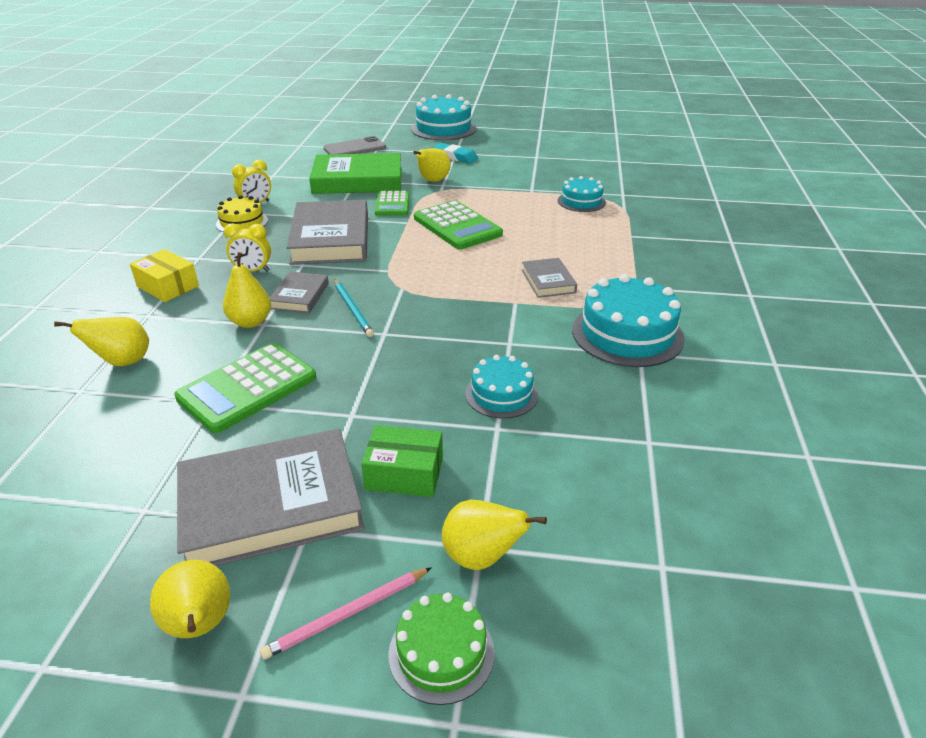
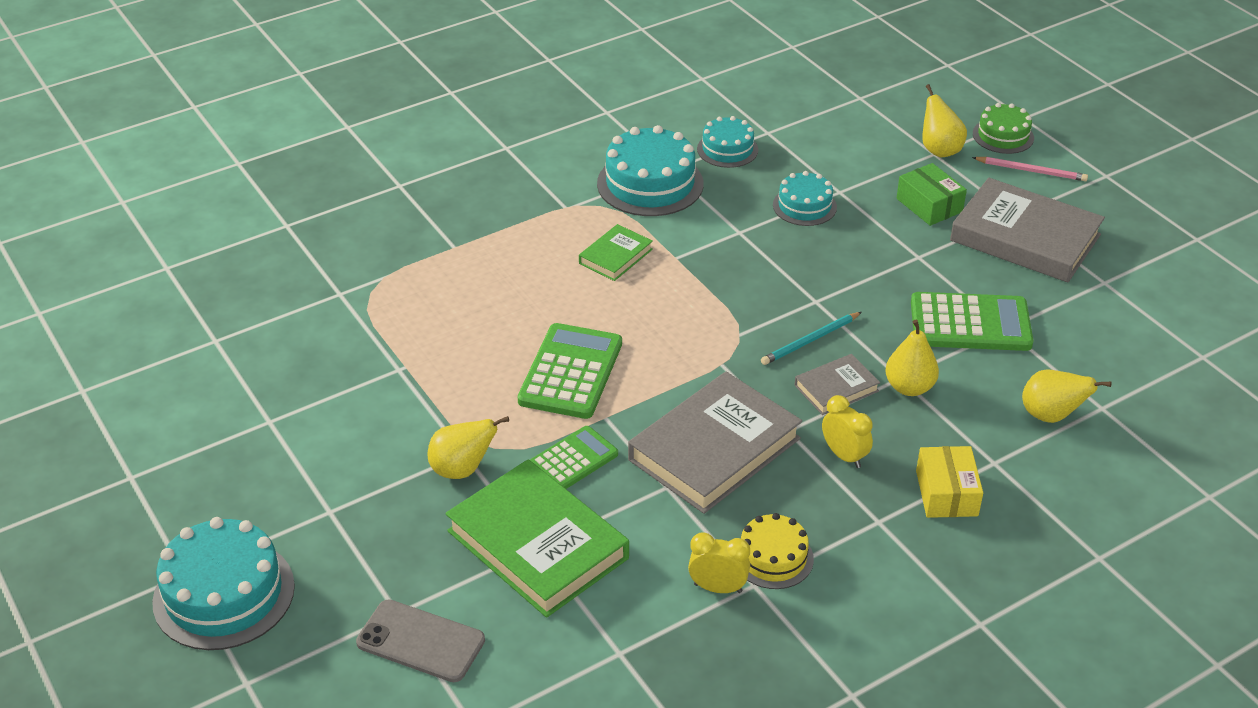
camera: 130 degrees left, 5 degrees up
yellow pear [150,560,230,638] -> none
turquoise pencil [334,279,374,337] -> turquoise pencil turned 150 degrees counterclockwise [761,312,862,365]
turquoise eraser [433,143,478,163] -> none
grey book [522,258,577,298] -> green book [579,224,653,281]
turquoise cake [558,176,606,212] -> turquoise cake moved to [697,116,758,168]

